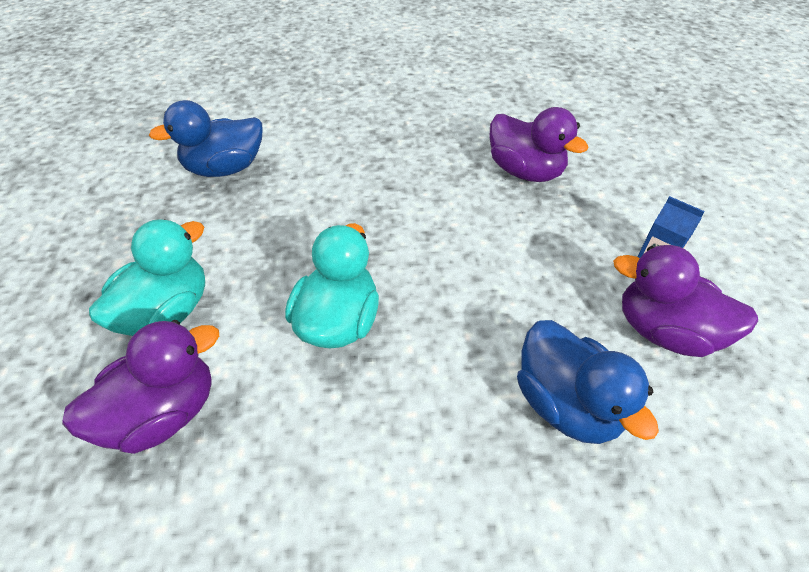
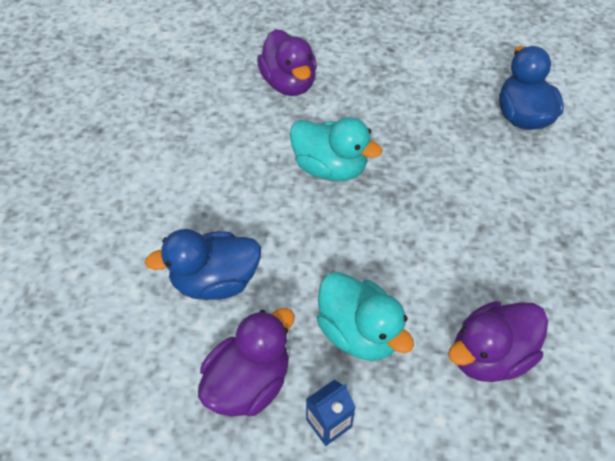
camera: 105 degrees right, 5 degrees up
turquoise duck [89,219,205,336] -> turquoise duck moved to [317,272,414,361]

